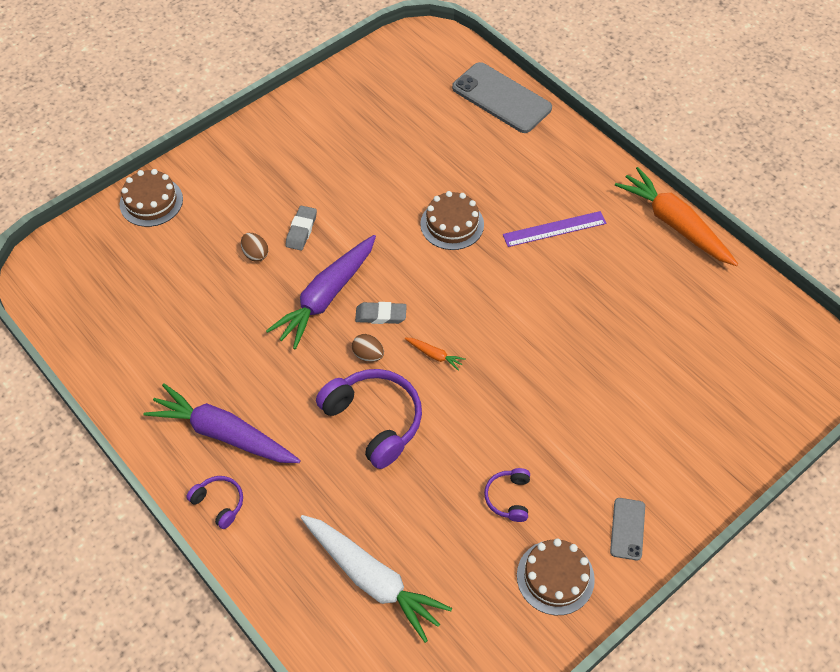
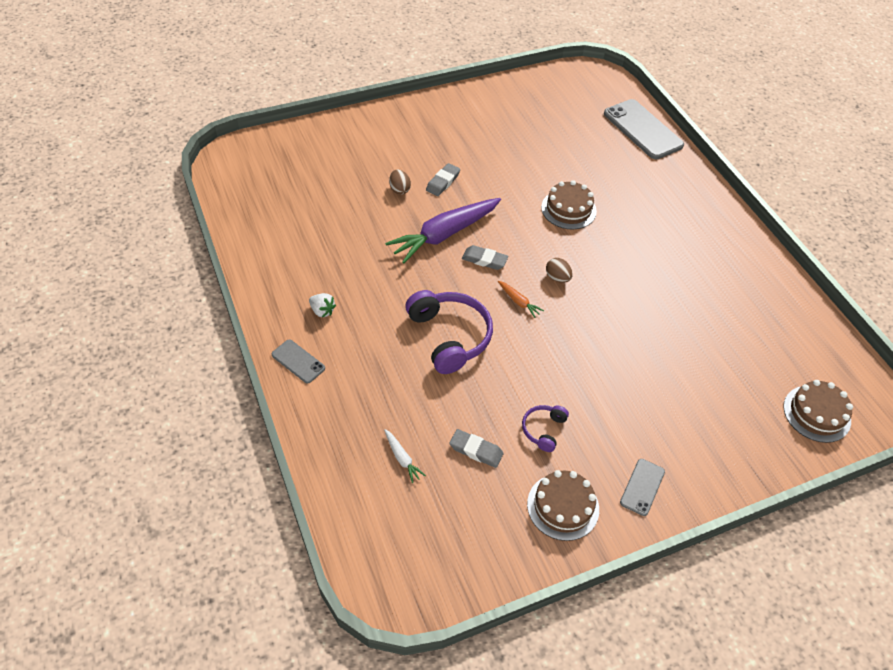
camera: 15 degrees right, 5 degrees down
brown cake [120,169,183,227] -> brown cake moved to [783,380,853,443]
purple carrot [144,383,301,463] -> white strawberry [309,293,336,317]
purple headphones [186,476,243,529] -> grey phone [272,340,325,383]
white carrot [301,515,452,643] -> white carrot [384,429,426,483], size x0.41
brown egg [352,334,384,362] -> brown egg moved to [546,258,573,283]
purple ruler [503,211,606,247] -> none
orange carrot [615,167,738,266] -> none
none -> grey eraser [449,429,503,468]

